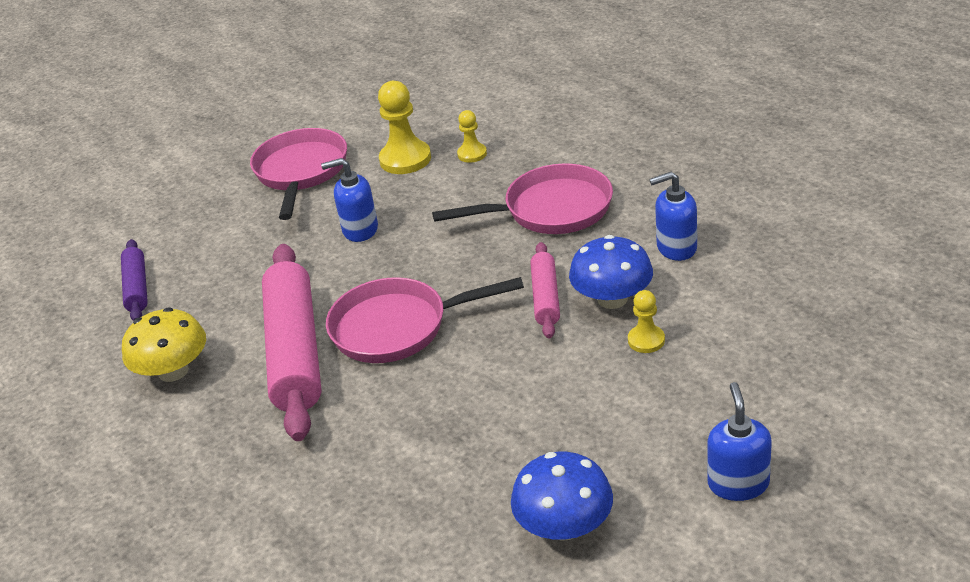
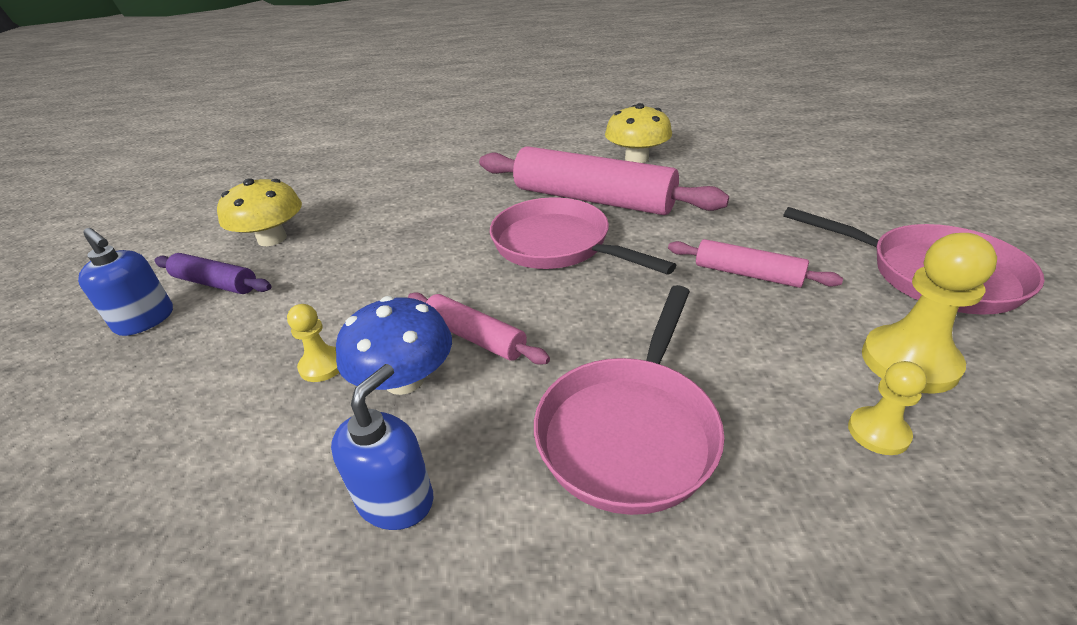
camera: 125 degrees right, 0 degrees up
purple rolling pin [121,239,148,321] -> purple rolling pin moved to [154,253,271,294]
blue soap dispenser [321,158,378,242] -> pink rolling pin [668,239,843,288]
pink pan [326,277,524,363] -> pink pan turned 75 degrees counterclockwise [490,197,676,275]
blue mushroom [511,452,613,541] -> yellow mushroom [217,178,302,246]

